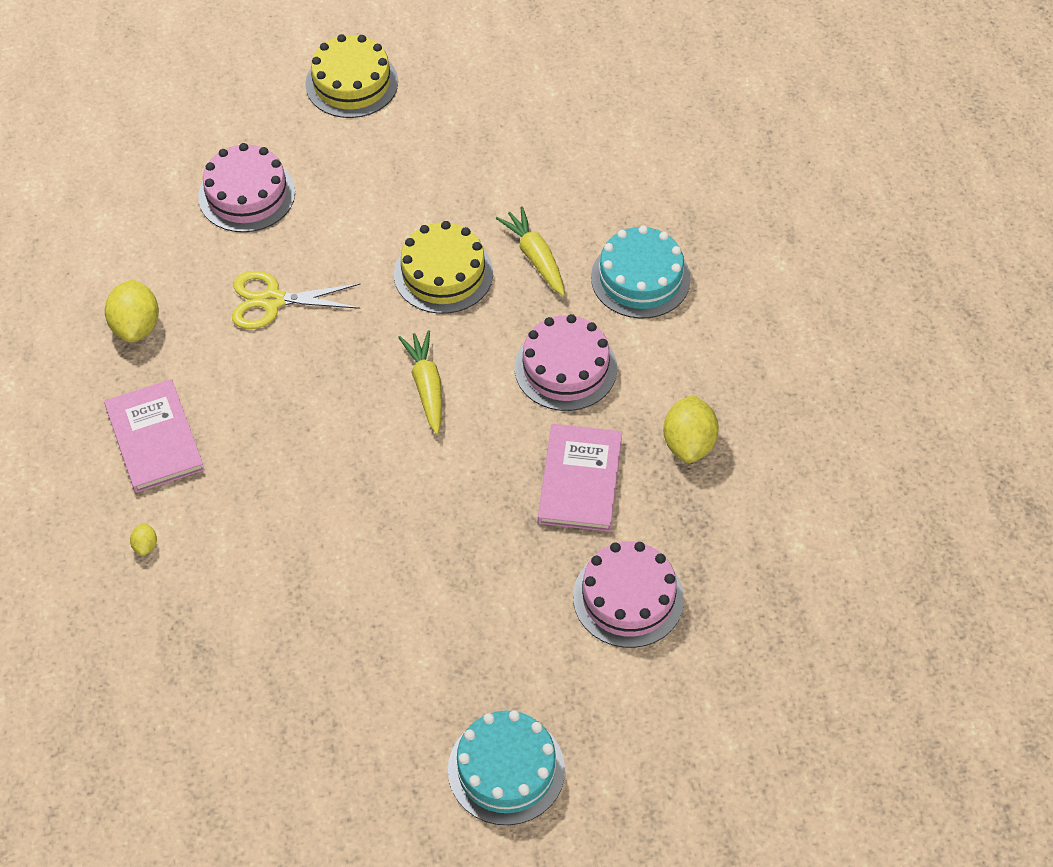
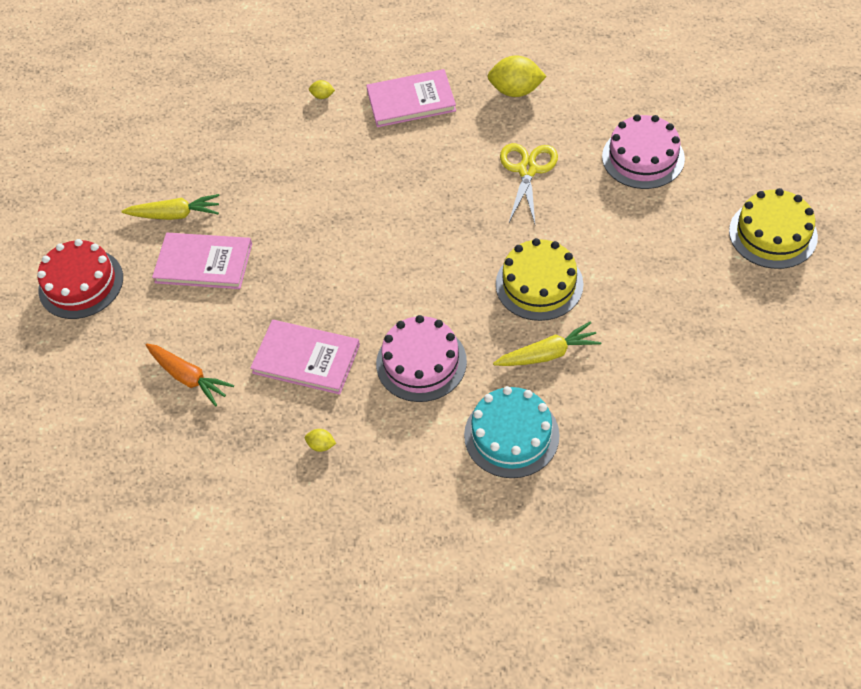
camera: 105 degrees right, 0 degrees up
yellow carrot [398,330,442,434] -> yellow carrot moved to [122,194,220,220]
turquoise cake [448,710,565,825] -> red cake [37,239,123,319]
pink cake [573,541,684,648] -> orange carrot [146,344,234,407]
yellow lemon [663,395,719,463] -> yellow lemon [305,429,336,452], size x0.46
none -> pink book [152,233,252,289]

